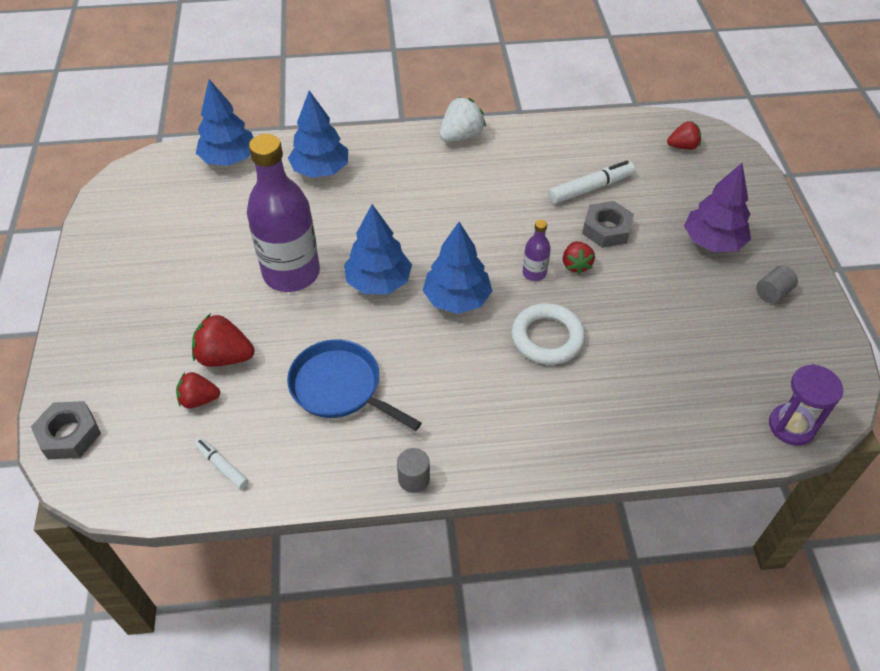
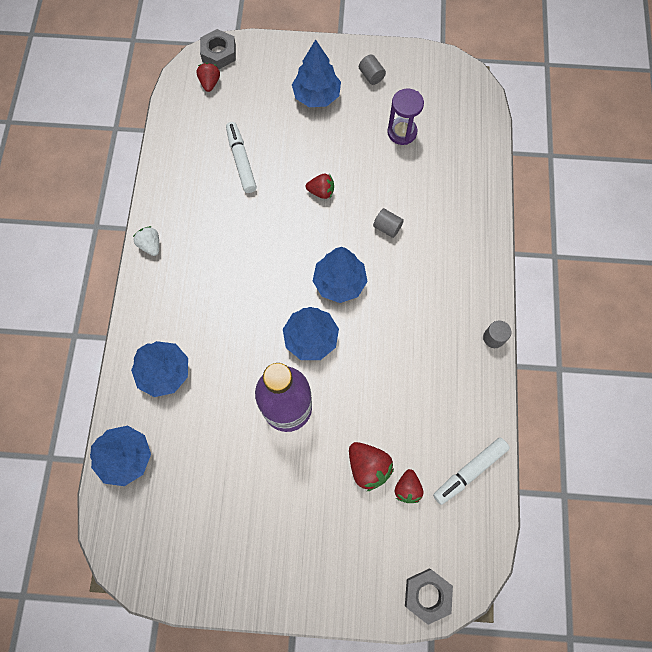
camera: 80 degrees left, 20 degrees up
red strawberry [192,314,255,367] -> red strawberry turned 60 degrees counterclockwise [349,442,394,491]
white marker [194,438,249,489] -> white marker [433,438,510,505], size x1.66
blue pan [287,340,422,431] -> none
white strawberry [440,97,486,142] -> white strawberry [133,226,159,256], size x0.67
white ring [512,303,585,365] -> grey cylinder [373,208,404,238]
purple bottle [523,220,551,281] -> none
grey nut [582,201,634,248] -> grey nut moved to [200,29,236,69]
purple tree [684,163,751,252] -> blue tree [292,39,341,107]
purple hourglass [769,364,843,446] -> purple hourglass moved to [387,88,424,145]

